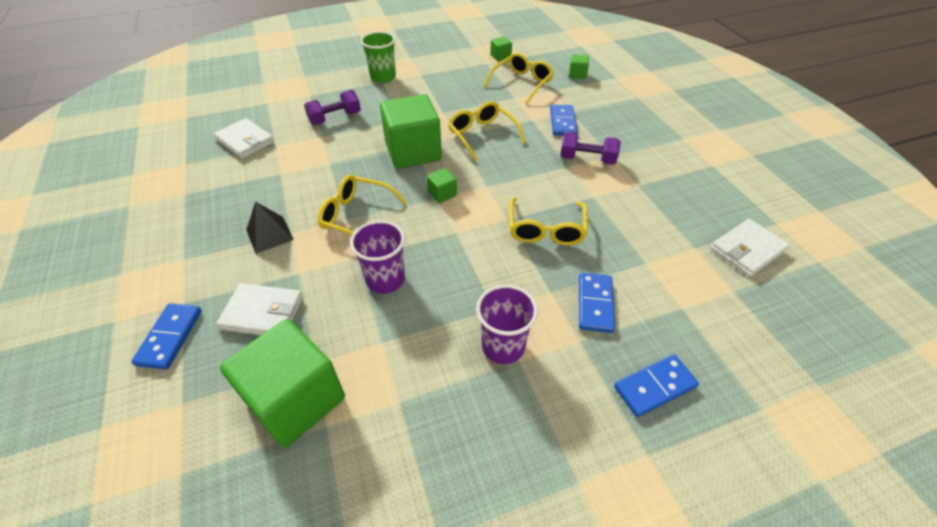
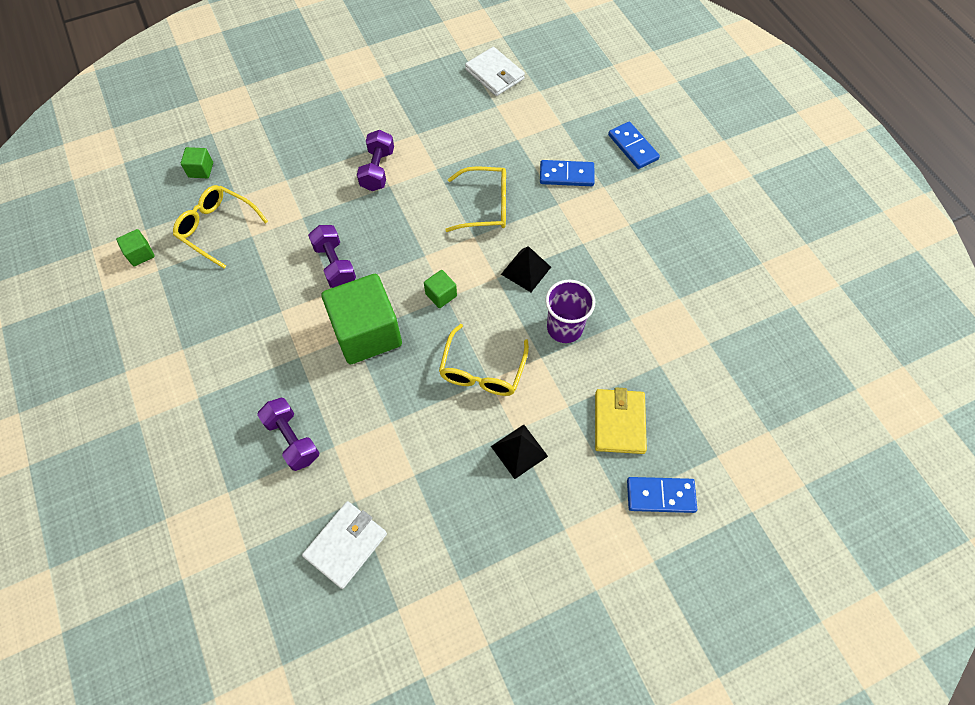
camera: 95 degrees left, 15 degrees up
white wallet [216,283,303,335] -> yellow wallet [595,388,647,454]
green cube [220,319,345,448] -> none
green cup [361,31,396,83] -> none
yellow glasses [448,101,525,161] -> purple dumbbell [308,225,356,288]
purple cup [476,285,538,364] -> none
blue domino [550,105,578,136] -> none
none -> black pyramid [501,246,551,292]

